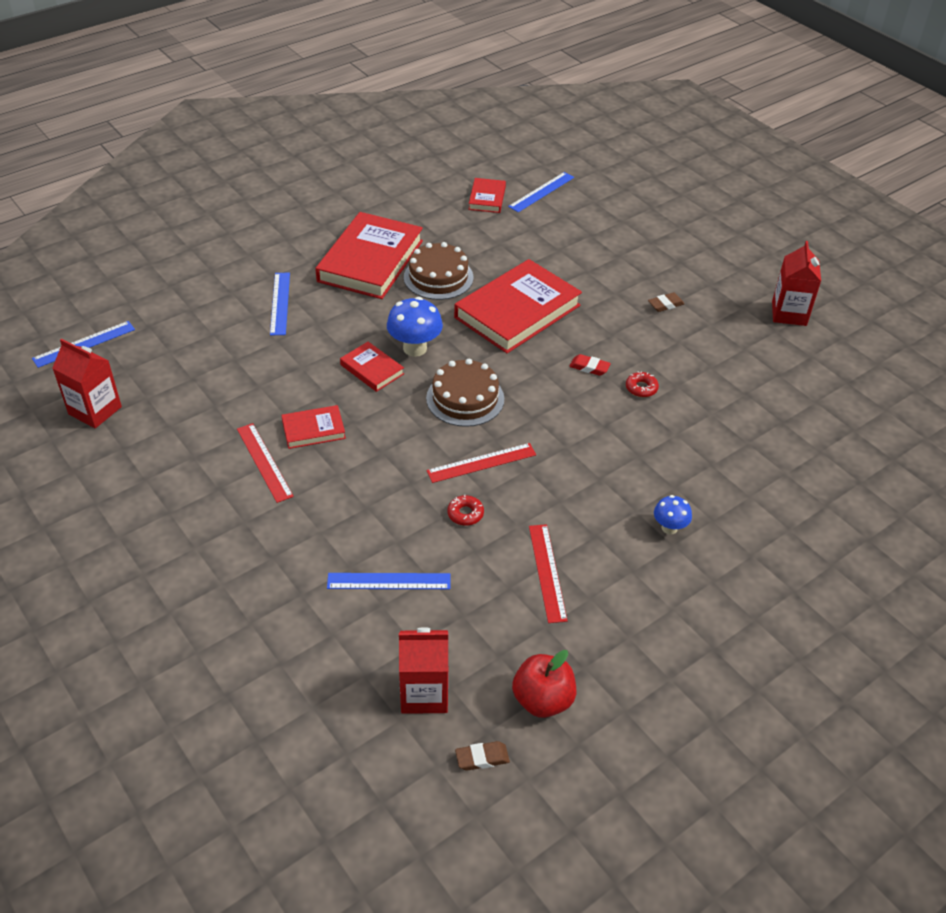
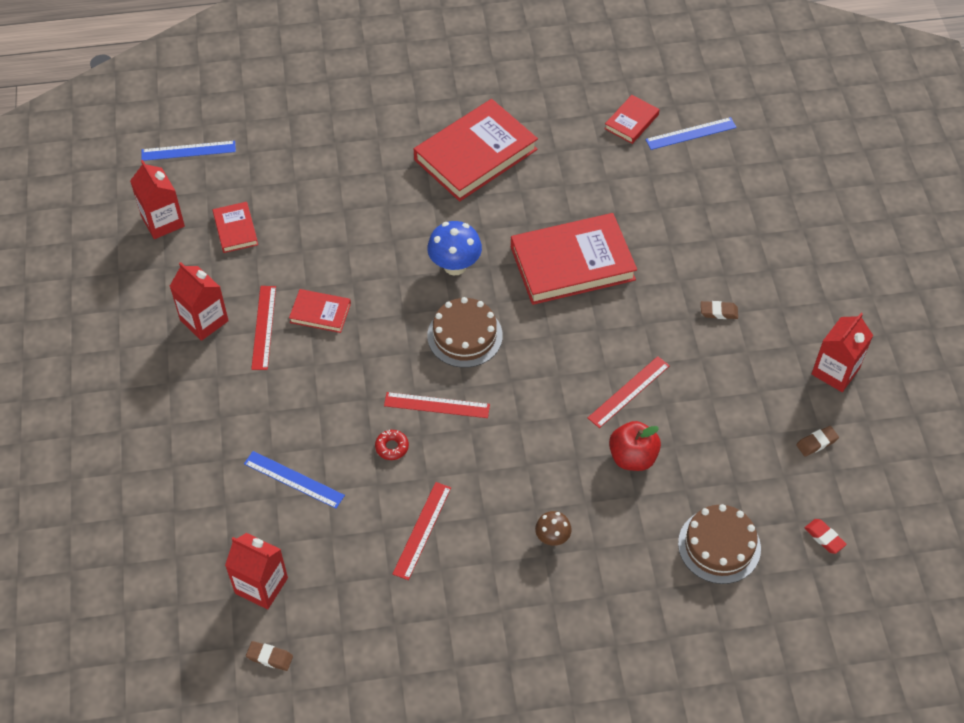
camera: 30 degrees right, 10 degrees up
blue ruler [270,273,290,336] -> none
red book [340,342,404,392] -> red book moved to [213,202,258,253]
brown cake [404,242,473,300] -> brown cake moved to [678,504,761,584]
red apple [512,650,576,718] -> red apple moved to [609,421,661,471]
red eraser [569,354,611,376] -> red eraser moved to [805,519,847,554]
red donut [626,372,659,397] -> red ruler [588,356,670,428]
blue mushroom [654,495,692,534] -> brown mushroom [535,511,571,546]
none -> red carton [170,262,229,341]
none -> brown eraser [796,426,839,456]

